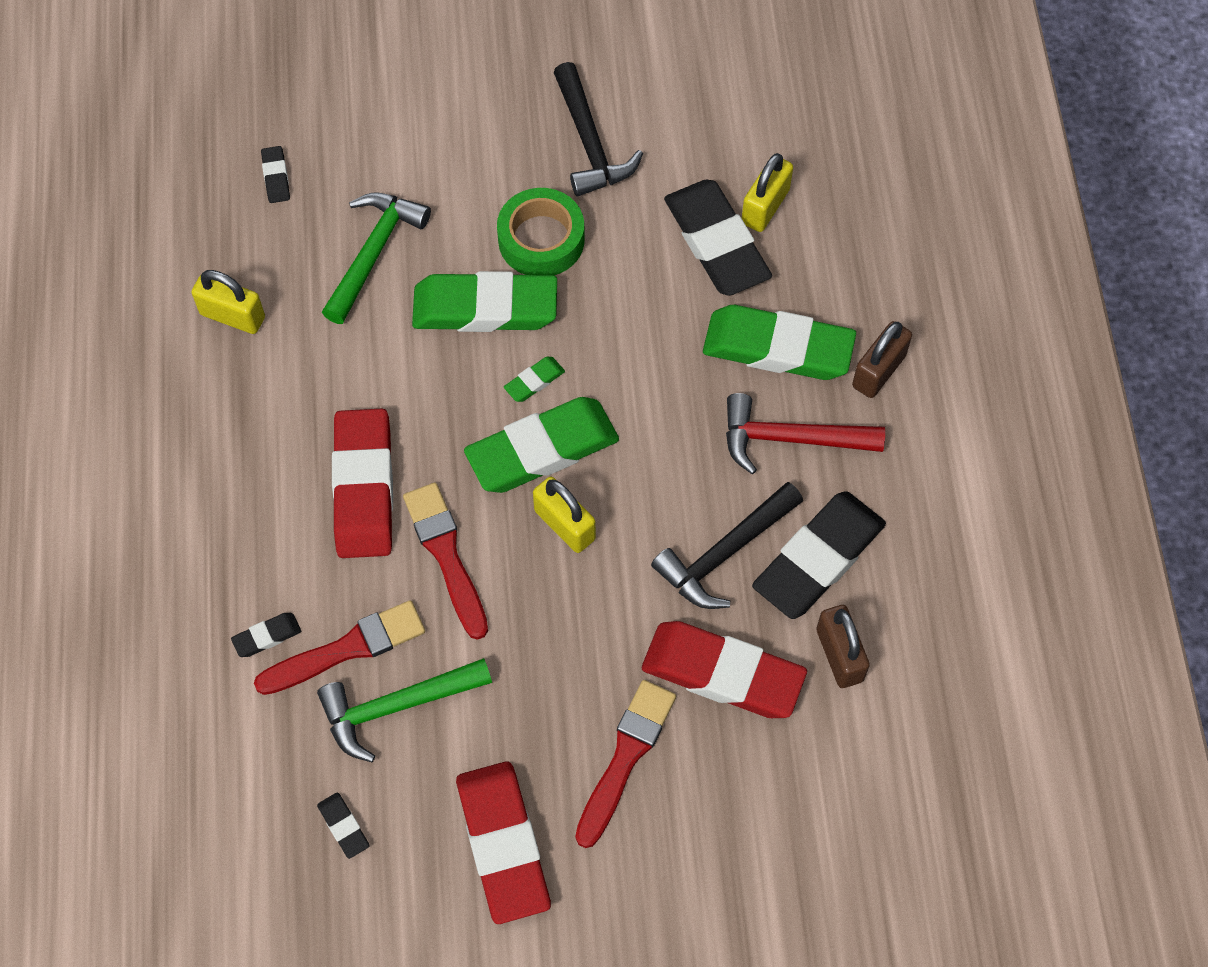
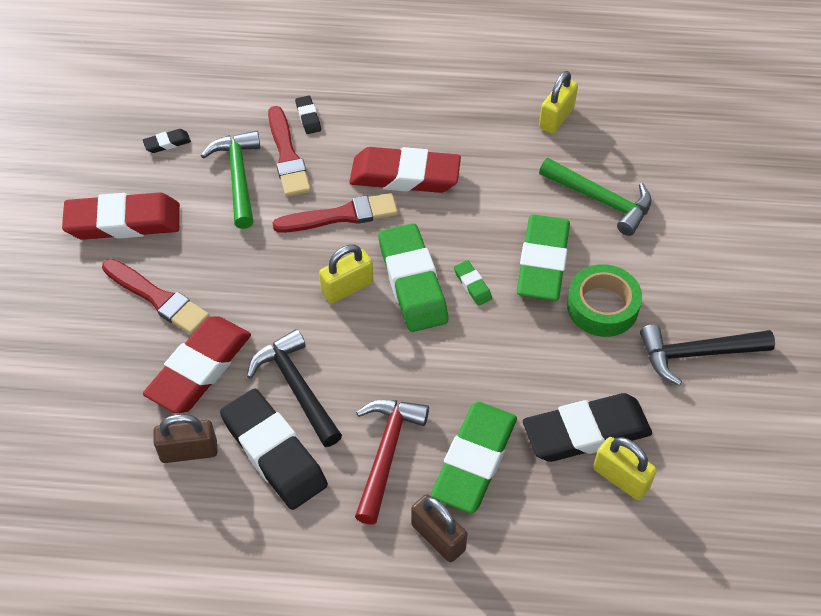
camera: 100 degrees right, 10 degrees down
black eraser [261,146,290,203] -> none

